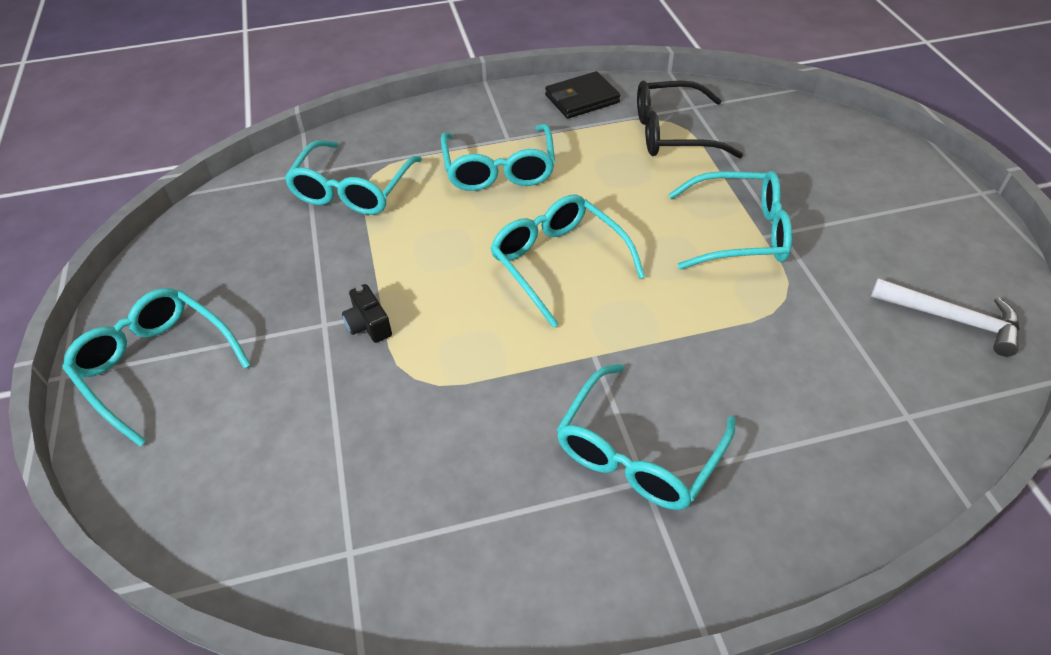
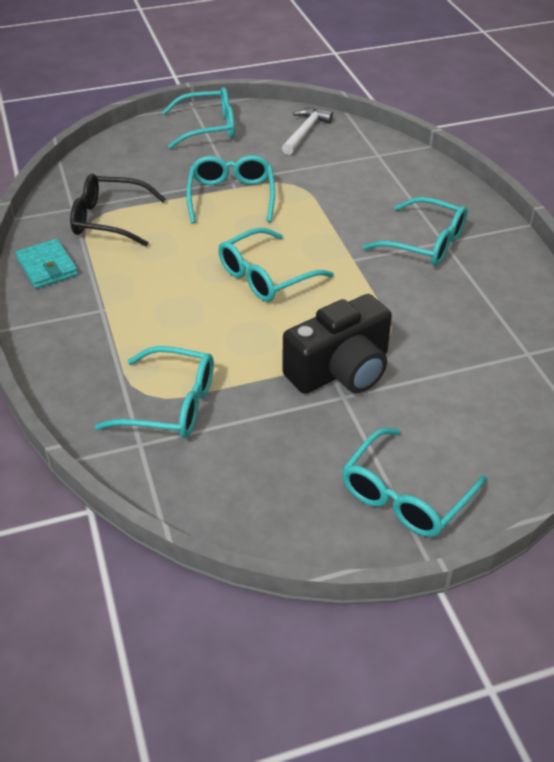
camera: 95 degrees left, 5 degrees down
black camera [342,284,392,343] -> black camera [283,294,392,394], size x2.45
turquoise glasses [441,124,555,191] -> turquoise glasses moved to [162,87,235,149]
black wallet [545,71,620,119] -> turquoise wallet [16,239,78,289]
black glasses [637,80,743,158] -> black glasses turned 105 degrees clockwise [70,174,166,246]

